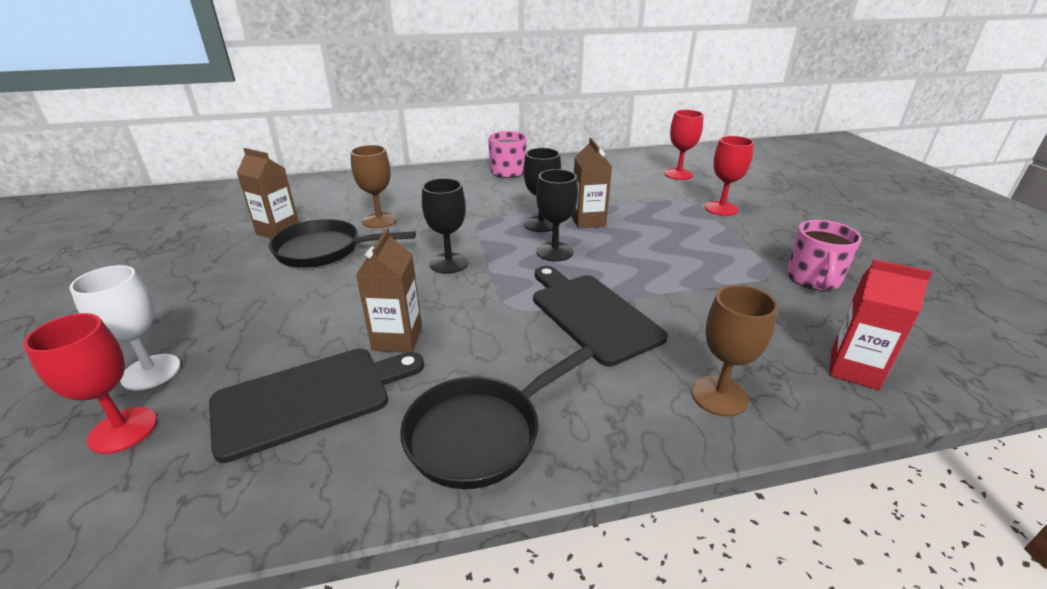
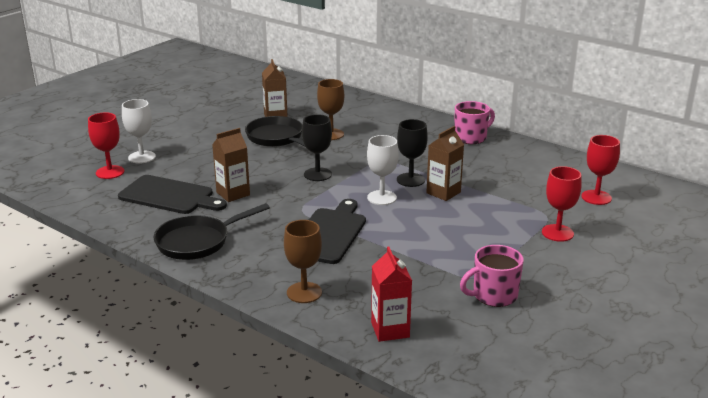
camera: 50 degrees right, 5 degrees down
black pan [400,346,594,489] -> black pan turned 45 degrees counterclockwise [154,203,270,260]
black goblet [536,169,578,261] -> white goblet [367,135,399,205]

